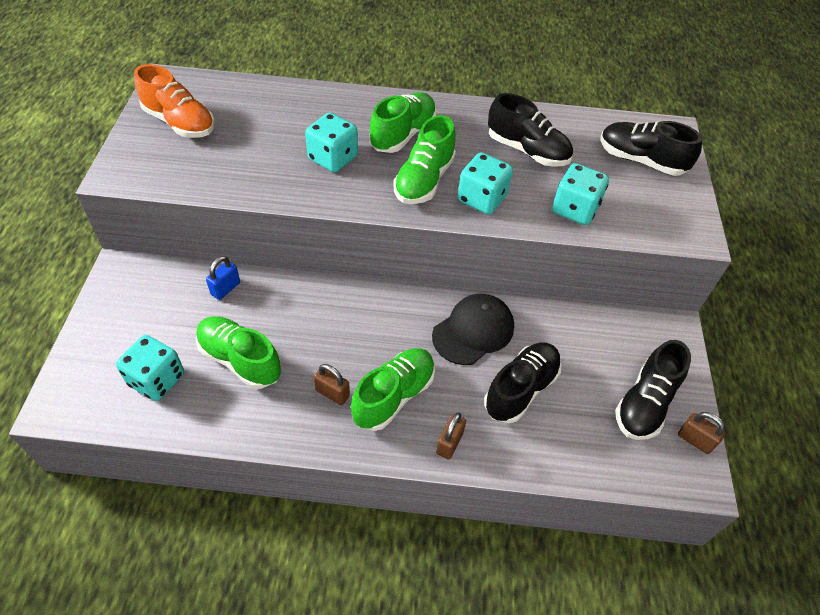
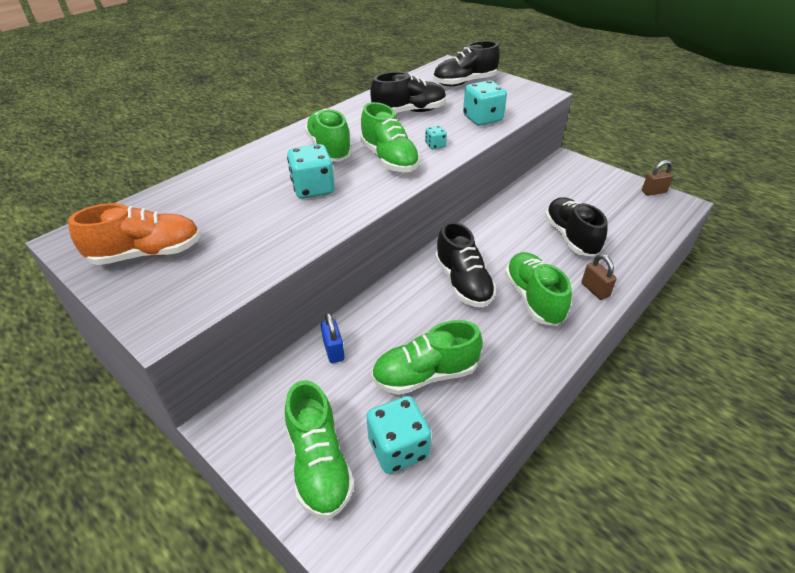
camera: 50 degrees left, 10 degrees down
brown padlock [314,364,350,405] -> none
black cap [432,294,514,365] -> none
turquoise dice [458,152,513,215] -> turquoise dice [425,126,447,149], size x0.49
black shoe [615,340,691,440] -> black shoe moved to [435,222,496,307]
none -> green shoe [285,380,354,519]

